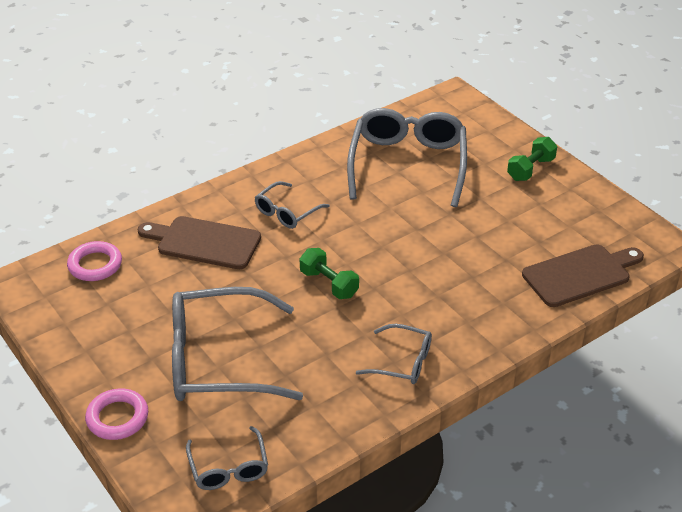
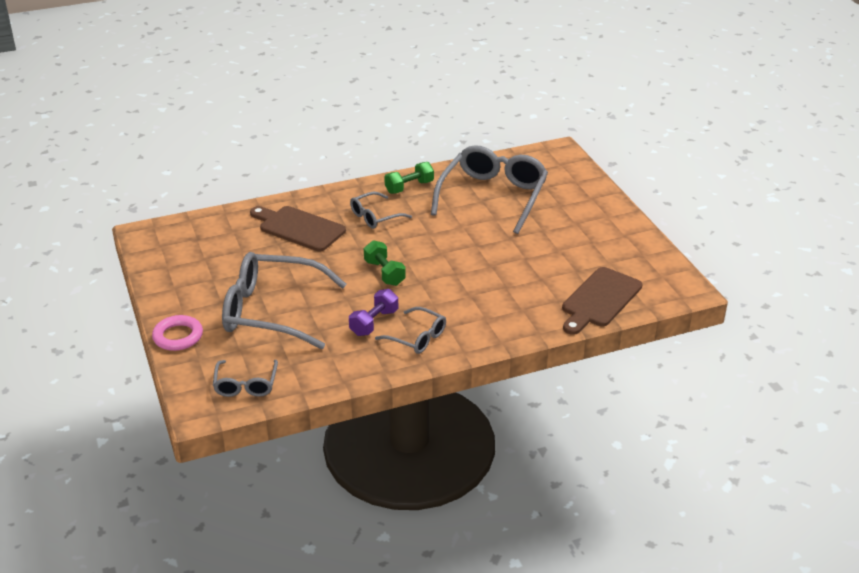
camera: 15 degrees right, 5 degrees down
pink ring [67,241,122,281] -> none
green dumbbell [507,137,557,181] -> green dumbbell moved to [384,162,434,194]
brown cutting board [522,244,644,307] -> brown cutting board turned 135 degrees clockwise [562,267,643,335]
none -> purple dumbbell [349,289,398,336]

